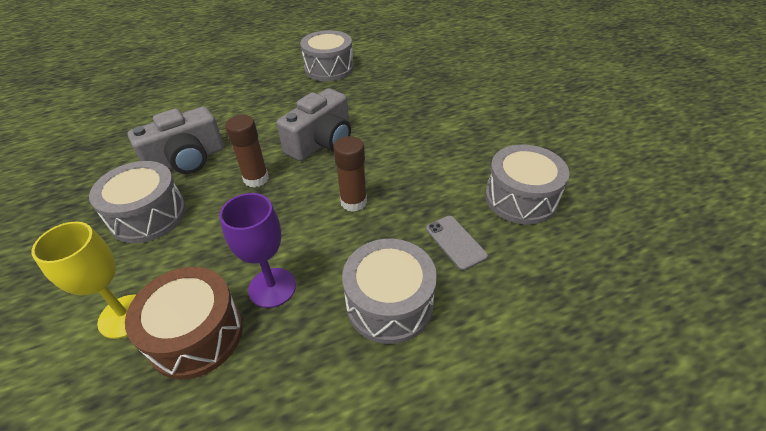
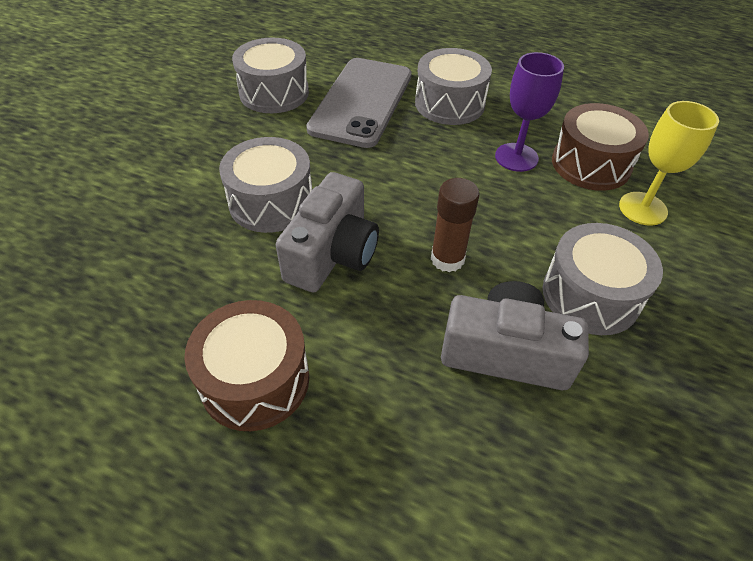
camera: 135 degrees left, 5 degrees up
grey camera [277,88,351,161] -> grey camera turned 120 degrees clockwise [276,172,379,293]
grey drum [300,30,354,81] -> grey drum moved to [219,137,312,233]
brown glue stick [333,136,367,212] -> none
grey phone [426,216,488,270] -> grey phone [306,58,412,148], size x2.31
none -> brown drum [184,300,309,431]

